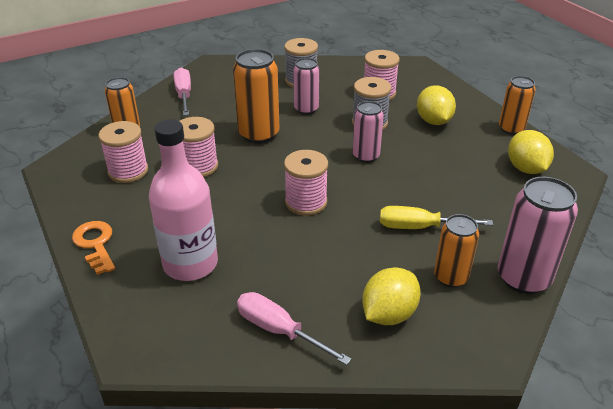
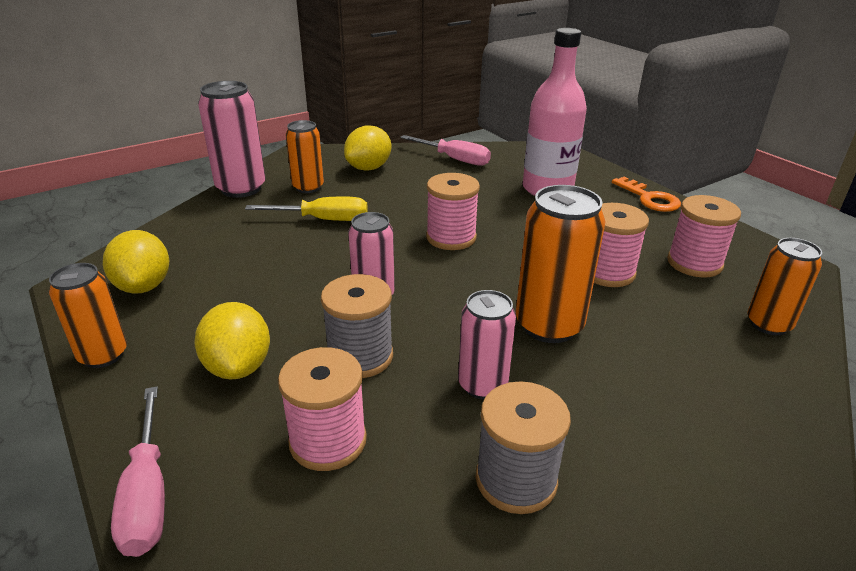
camera: 175 degrees right, 5 degrees down
pink screwdriver [174,67,191,116] -> pink screwdriver moved to [111,387,165,557]

